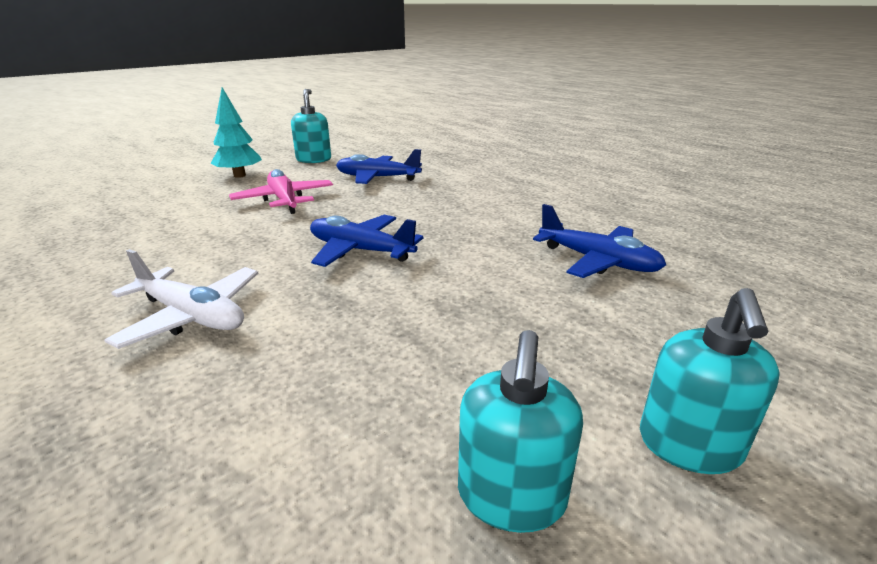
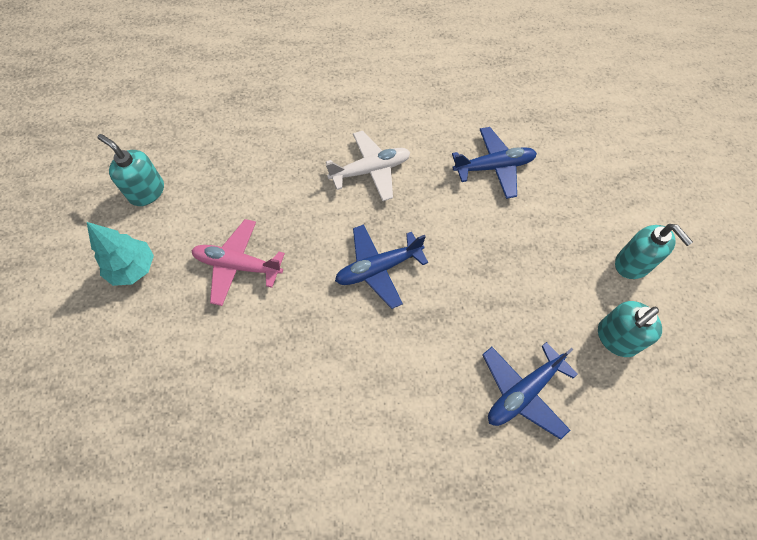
camera: 50 degrees left, 35 degrees up
white plane [104,249,258,349] -> white plane moved to [326,131,410,201]
blue plane [336,149,422,184] -> blue plane moved to [482,342,578,440]
turquoise soap dispenser [458,330,583,533] -> turquoise soap dispenser turned 90 degrees clockwise [598,301,662,357]

